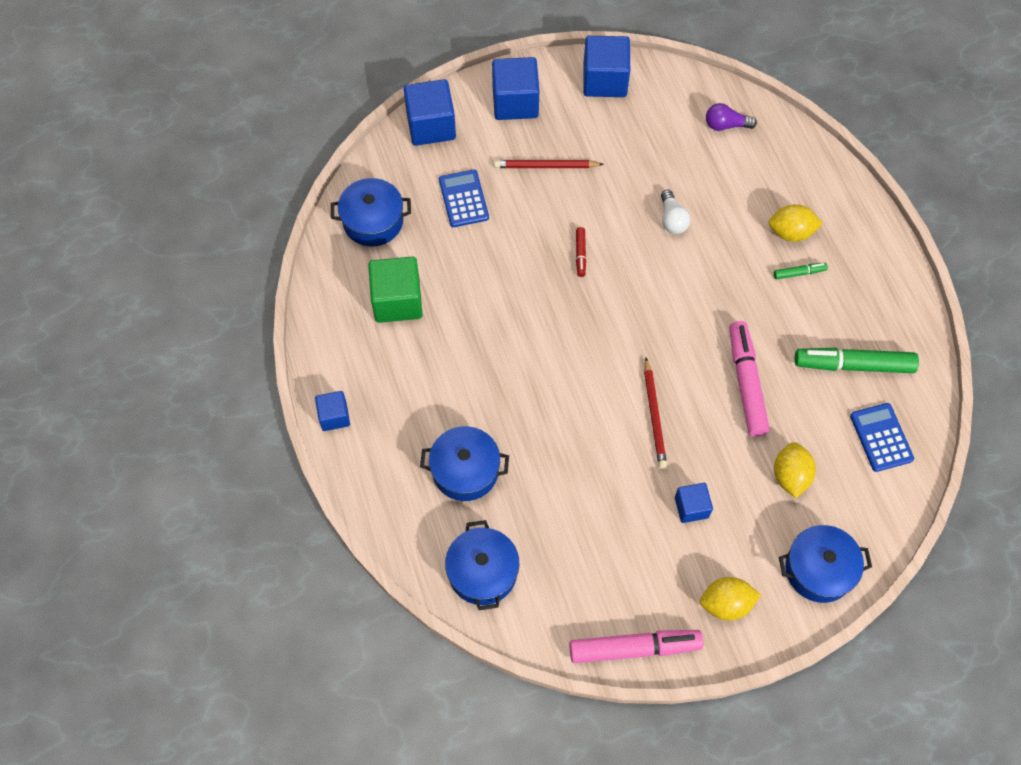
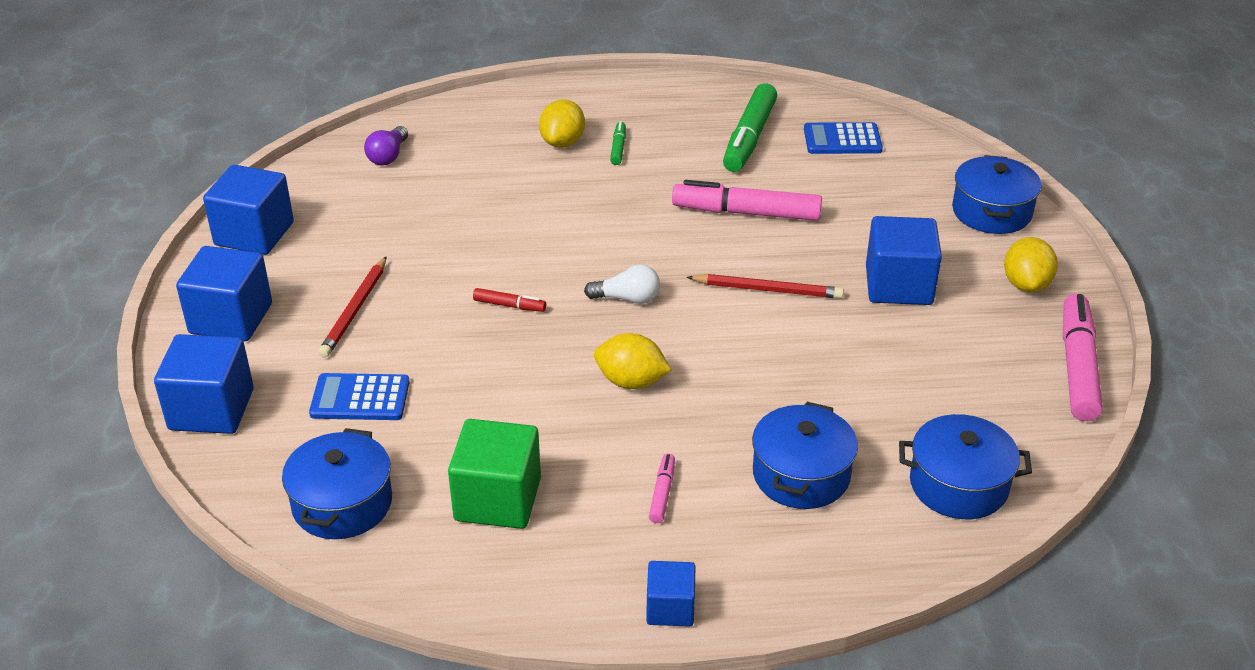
camera: 75 degrees left, 25 degrees down
white light bulb [661,190,691,234] -> white light bulb moved to [584,264,660,304]
blue cube [675,483,713,523] -> blue cube [866,216,942,305], size x1.74
yellow lemon [774,442,816,498] -> yellow lemon moved to [594,333,671,389]
none -> pink marker [649,453,675,523]

